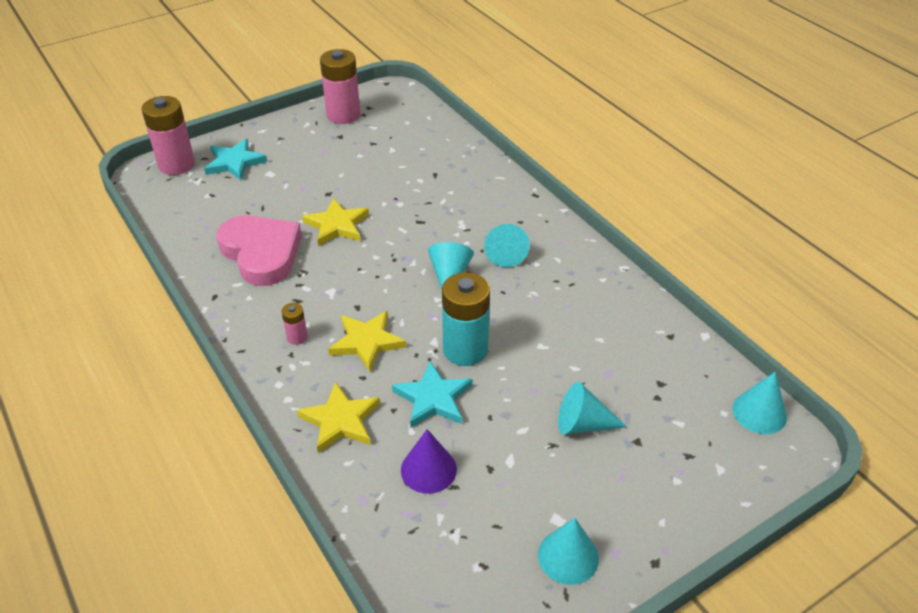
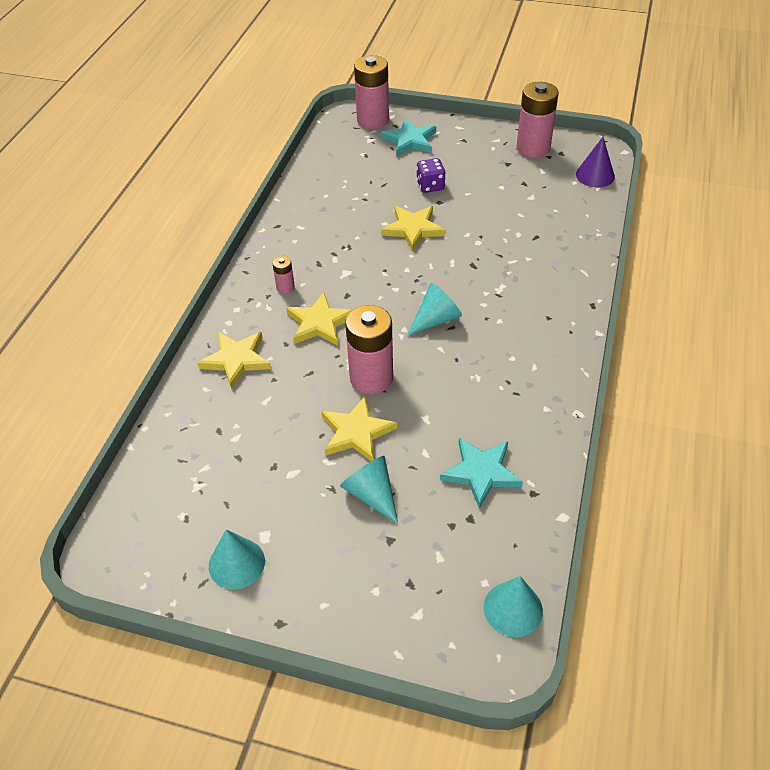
camera: 50 degrees right, 5 degrees up
pink heart [216,215,302,286] -> none
turquoise star [392,361,472,428] -> turquoise star moved to [440,437,523,509]
purple cone [401,429,457,494] -> purple cone moved to [576,137,615,187]
turquoise battery [442,272,490,366] -> pink battery [345,305,393,394]
turquoise cone [484,224,530,267] -> none
none -> yellow star [321,396,397,461]
none -> purple dice [417,158,446,193]

